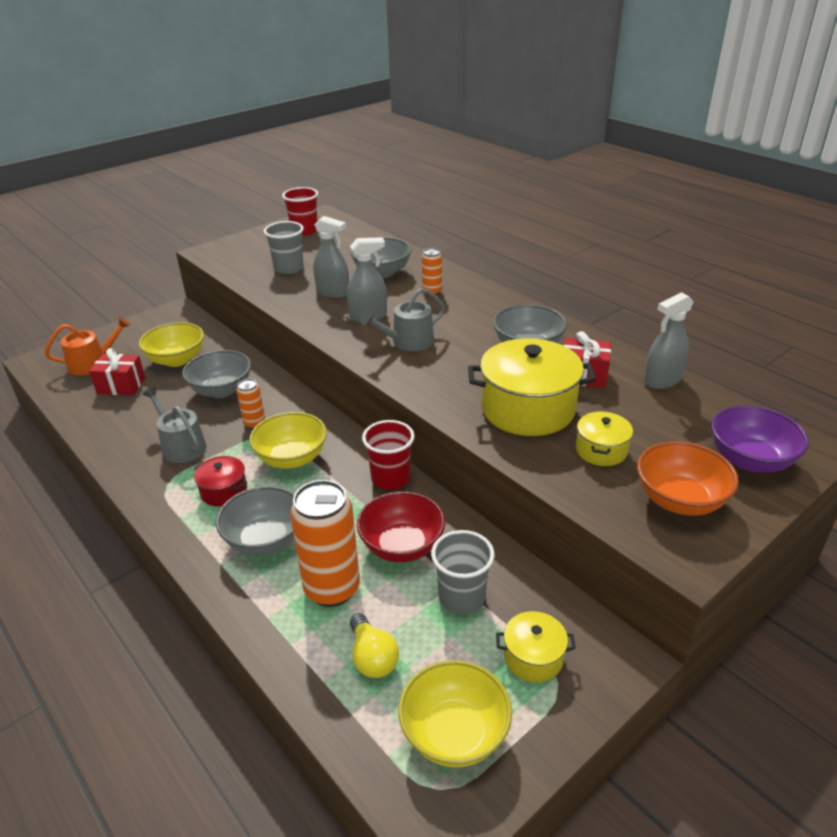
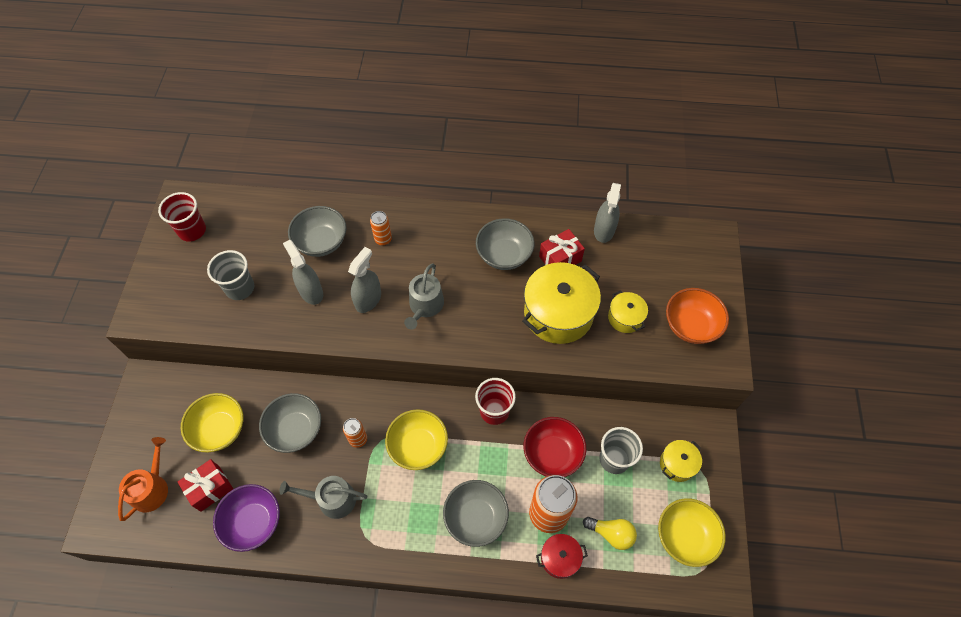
camera: 45 degrees left, 25 degrees up
red pot [194,456,247,507] -> red pot moved to [536,534,588,579]
grey spray bottle [313,216,349,298] -> grey spray bottle turned 105 degrees counterclockwise [283,240,323,305]
purple bowl [711,405,809,473] -> purple bowl moved to [213,484,280,552]

